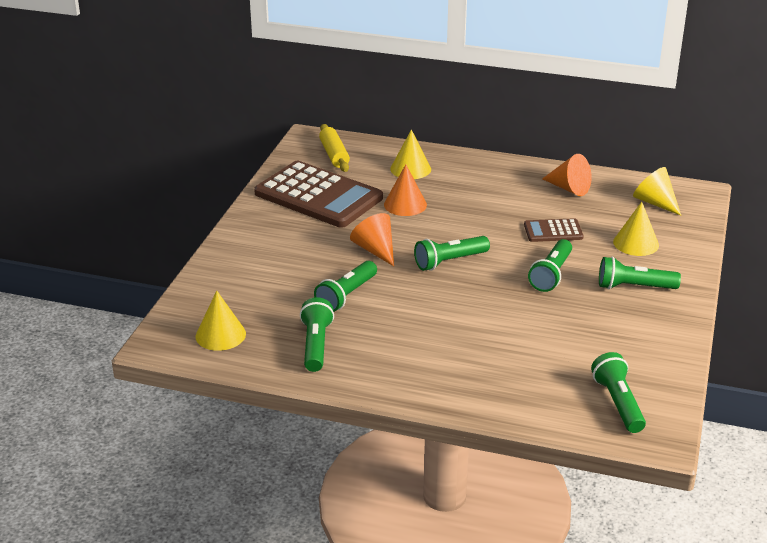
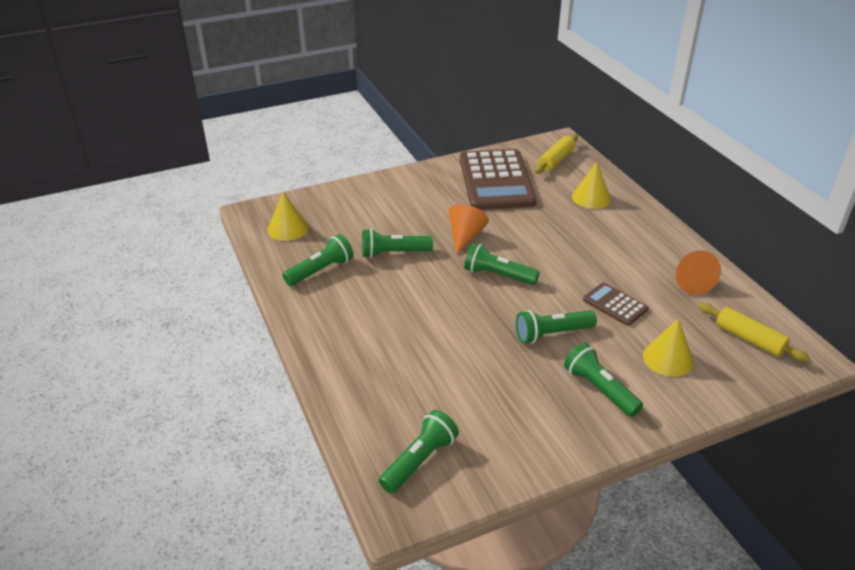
camera: 50 degrees right, 5 degrees up
orange cone [384,164,427,216] -> none
yellow cone [633,167,681,215] -> yellow rolling pin [699,303,810,362]

